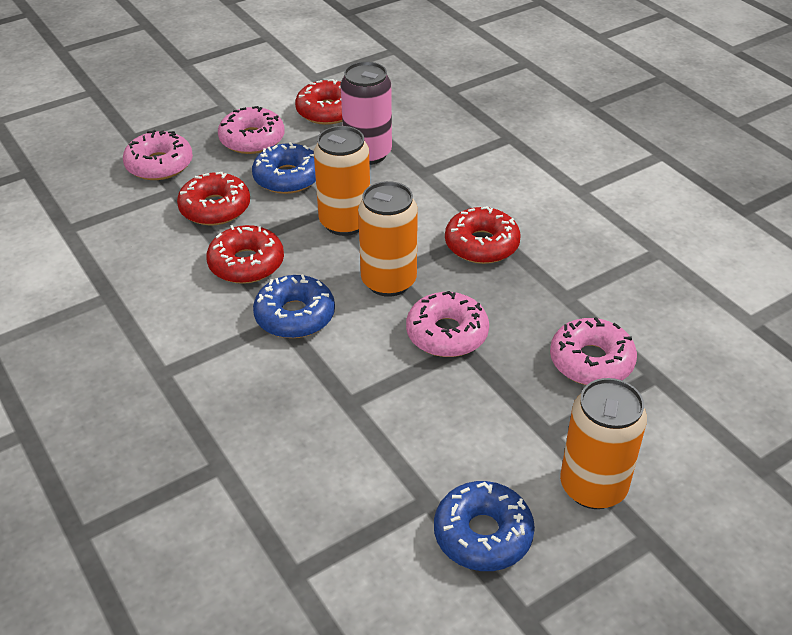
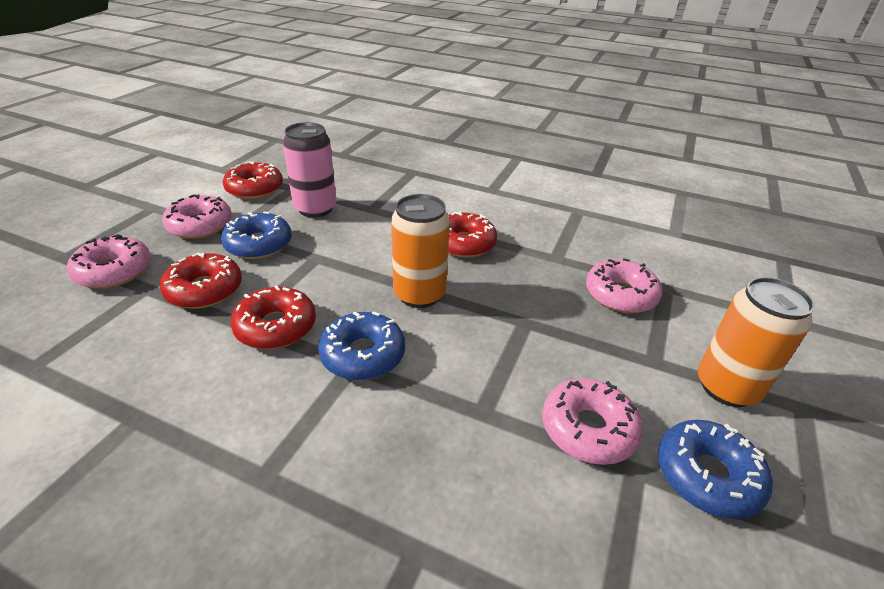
camera: 35 degrees left, 5 degrees down
orange can [314,126,370,236] -> none
pink donut [406,291,489,357] -> pink donut moved to [542,378,643,465]

